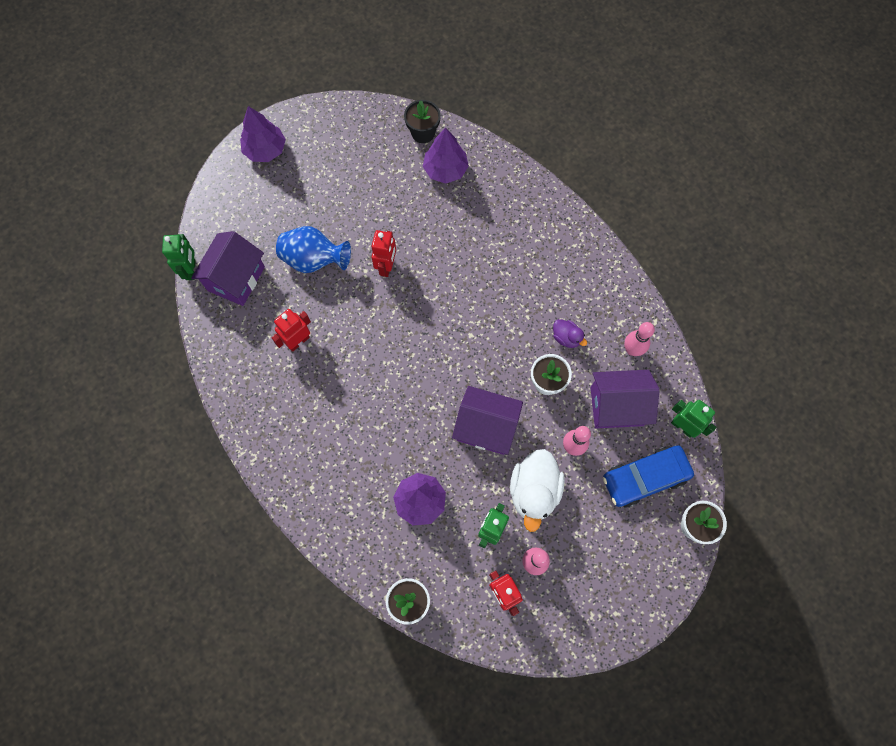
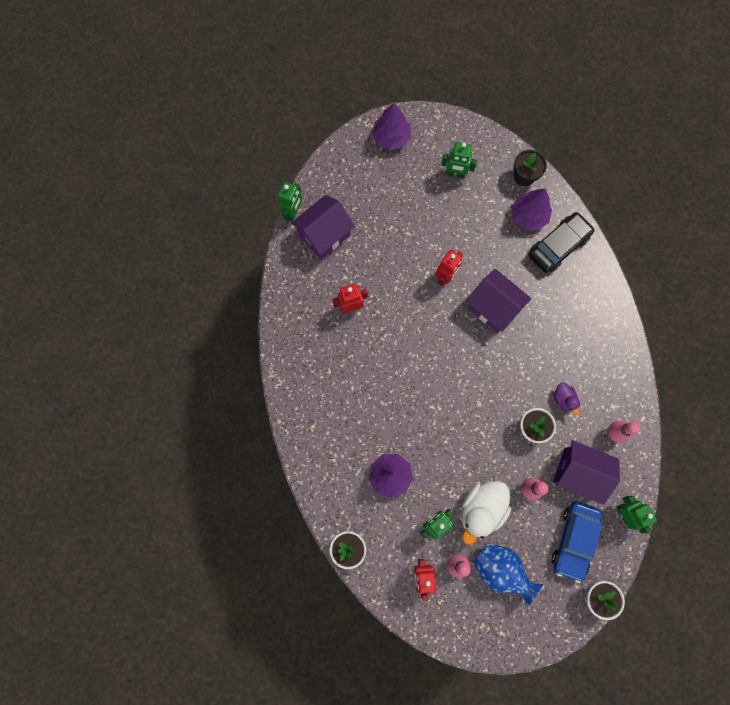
camera: 25 degrees right, 5 degrees up
blue vase [276,226,351,273] -> blue vase moved to [473,543,543,607]
purple house [452,386,523,455] -> purple house moved to [466,269,531,333]
blue car [603,445,694,508] -> blue car turned 75 degrees counterclockwise [552,501,602,583]
none -> green robot [441,142,477,178]
none -> black car [529,212,595,273]

